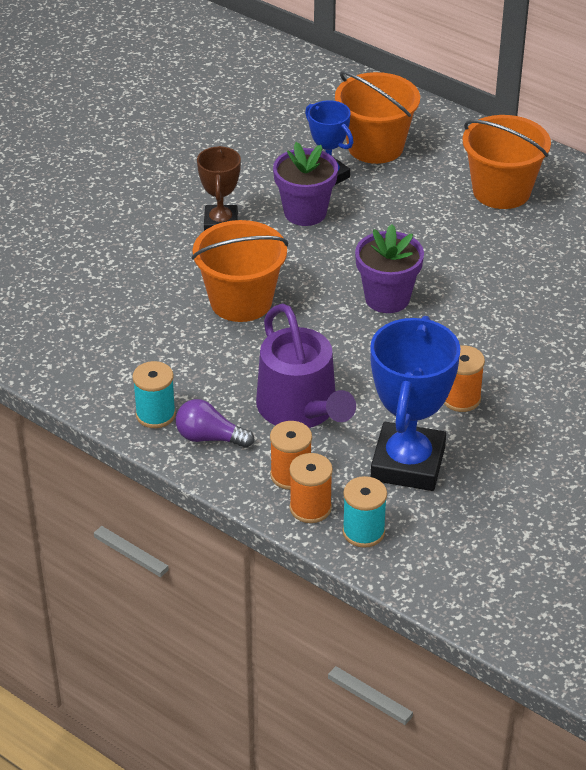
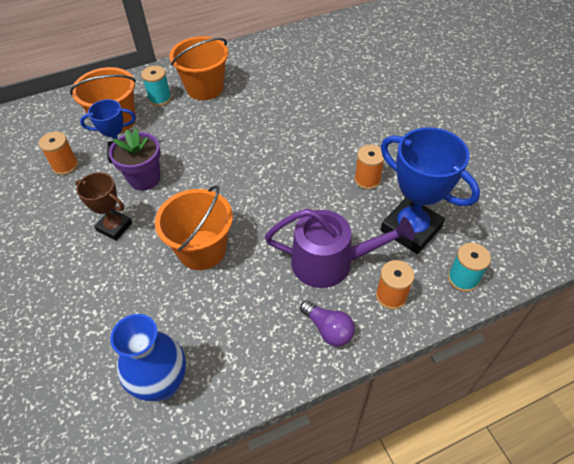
camera: 60 degrees left, 10 degrees up
turquoise spool [132,361,176,428] -> turquoise spool moved to [141,66,172,106]
purple light bulb [176,399,254,448] -> purple light bulb turned 90 degrees counterclockwise [300,300,355,347]
orange spool [289,453,333,523] -> orange spool moved to [39,132,78,175]
purple flower pot [355,224,424,313] -> none
none -> blue vase [110,314,186,401]

